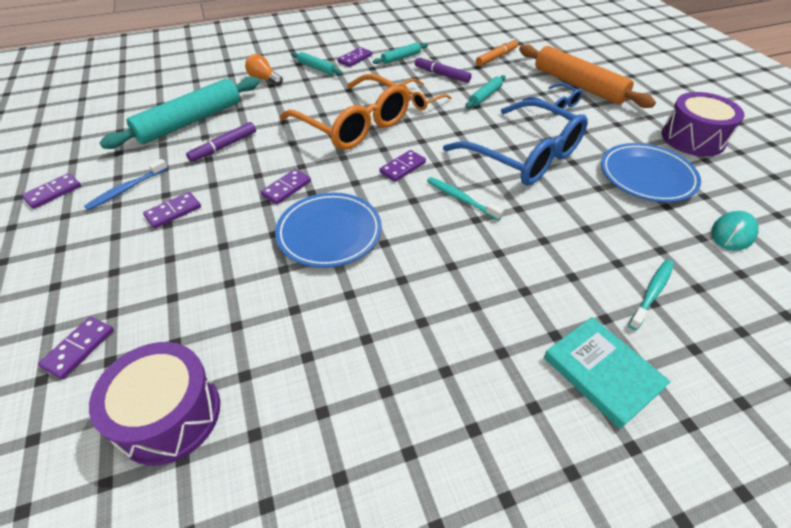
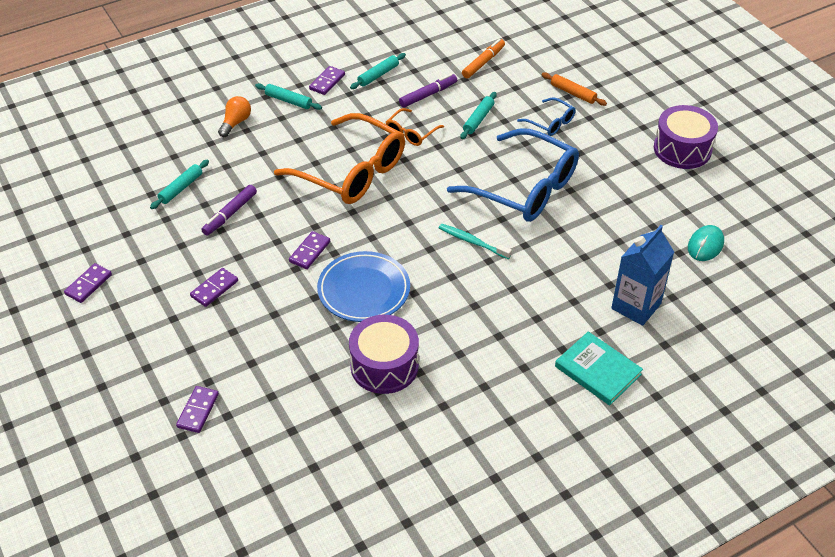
camera: 10 degrees left, 0 degrees up
blue toothbrush [84,159,168,210] -> none
purple drum [89,342,220,466] -> purple drum moved to [349,315,419,394]
turquoise rolling pin [99,77,259,149] -> turquoise rolling pin [150,160,209,209], size x0.47
orange light bulb [245,54,283,85] -> orange light bulb turned 90 degrees clockwise [218,96,251,137]
purple domino [379,150,426,182] -> none
purple marker [415,56,471,83] -> purple marker turned 120 degrees clockwise [399,74,457,107]
orange rolling pin [519,45,656,108] -> orange rolling pin [542,72,607,106], size x0.47
blue plate [601,143,701,202] -> none
turquoise toothbrush [628,260,674,330] -> blue carton [611,225,674,326]

